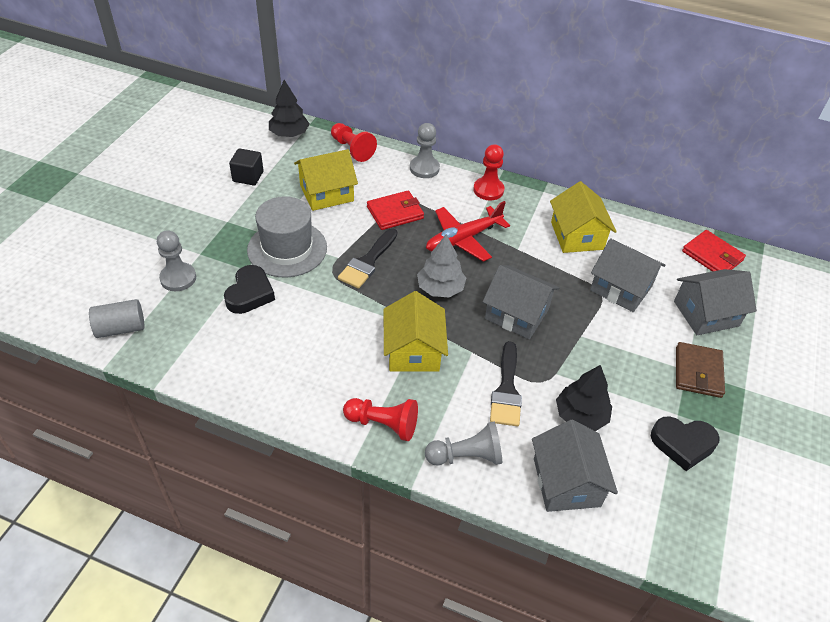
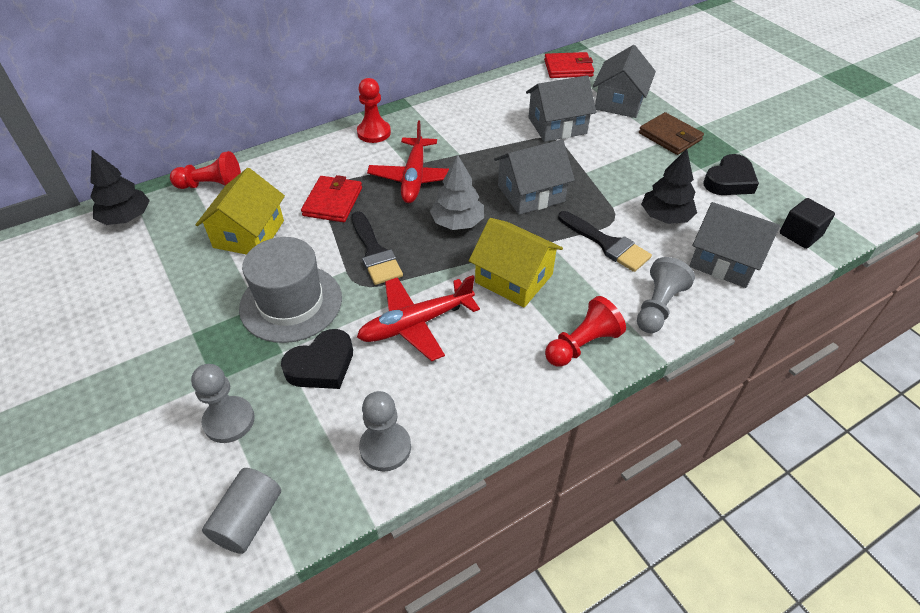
camera: 50 degrees left, 0 degrees up
black heart [224,265,275,314] -> black heart turned 90 degrees clockwise [281,329,353,389]
black cube [229,148,263,186] -> black cube moved to [780,198,835,249]
grey pawn [410,123,440,178] -> grey pawn moved to [359,391,411,472]
yellow house [550,181,617,253] -> none
none -> red plane [357,275,480,361]

